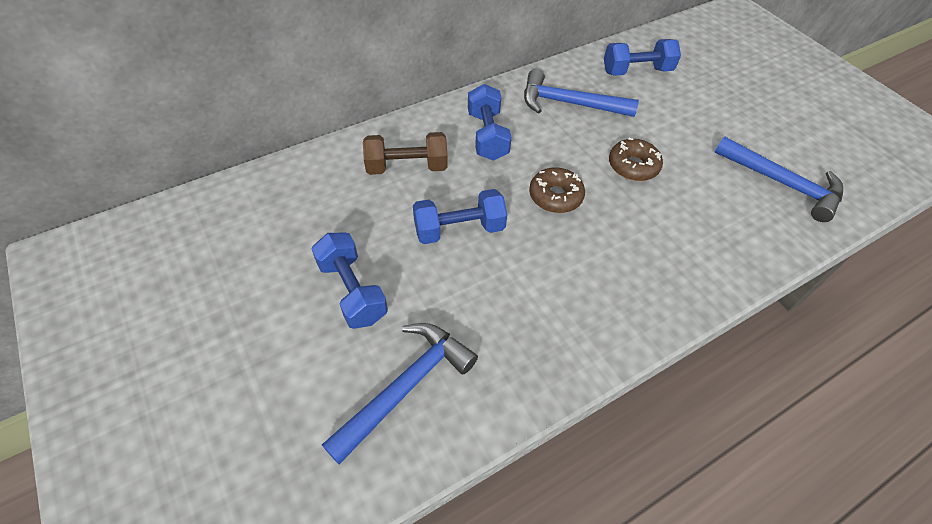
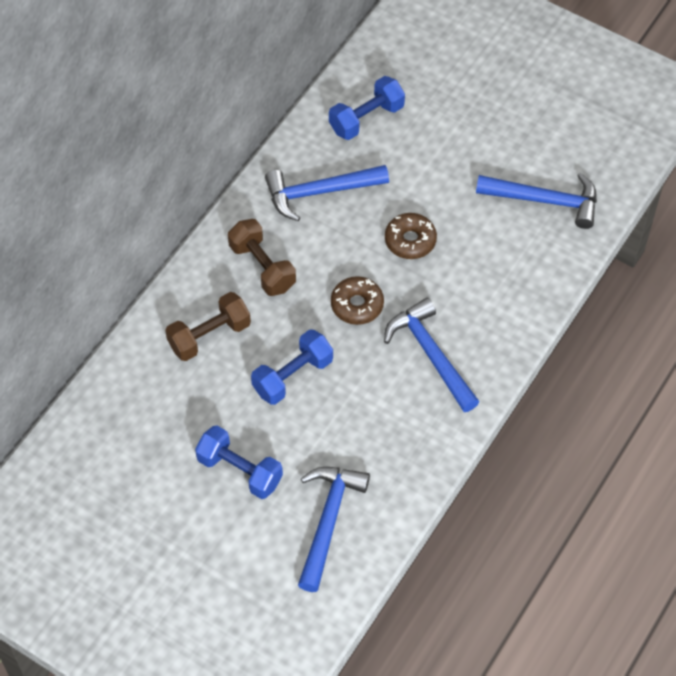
camera: 25 degrees left, 5 degrees up
blue dumbbell [468,84,512,161] -> brown dumbbell [228,219,296,296]
none -> blue hammer [384,298,479,412]

